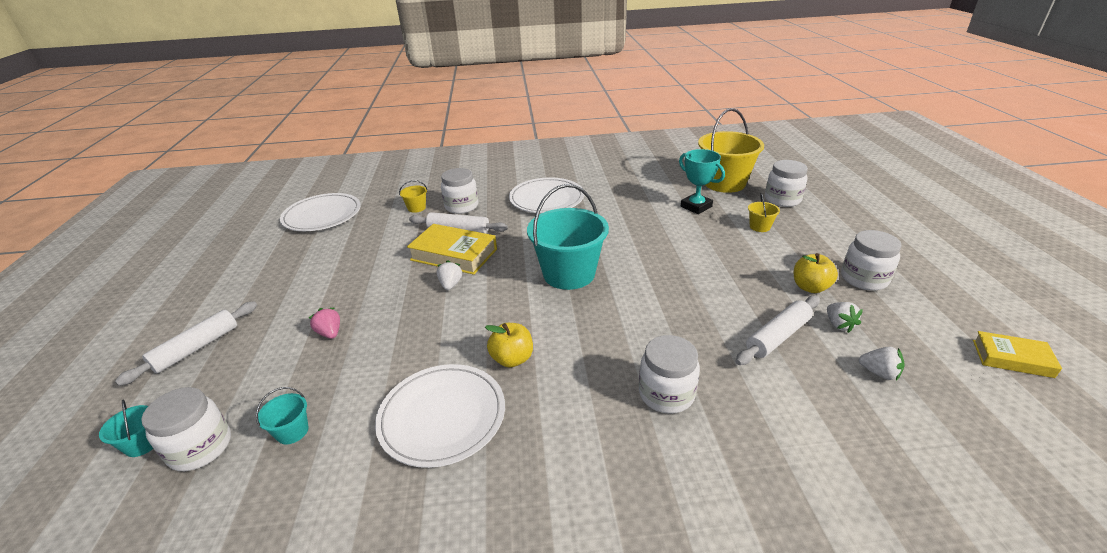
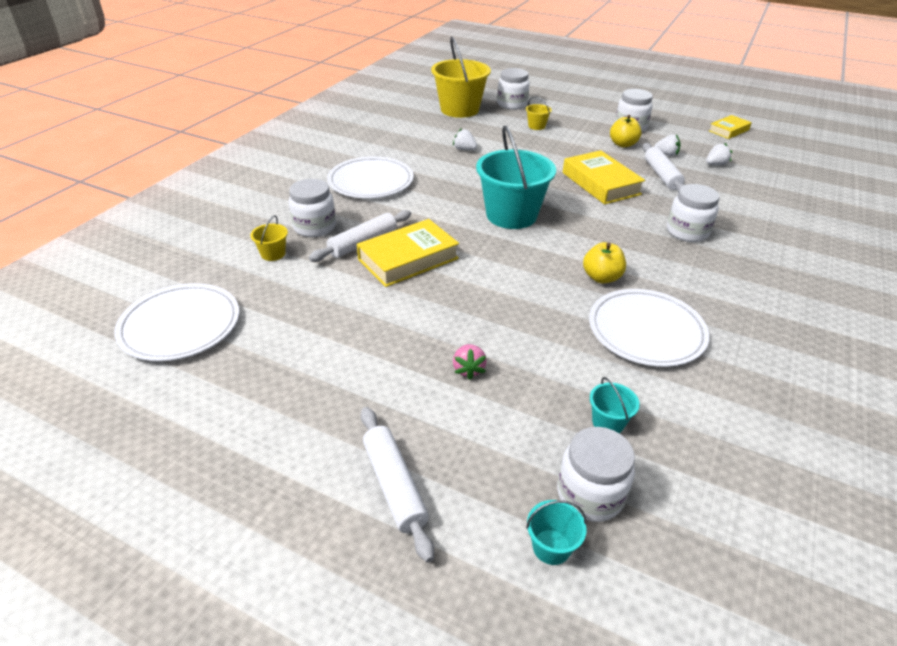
camera: 60 degrees left, 5 degrees up
pink strawberry [309,307,340,339] -> pink strawberry turned 90 degrees counterclockwise [453,344,487,380]
white strawberry [437,260,462,290] -> white strawberry moved to [453,128,477,150]
turquoise trophy [679,149,725,214] -> none
none -> yellow book [563,150,645,204]

